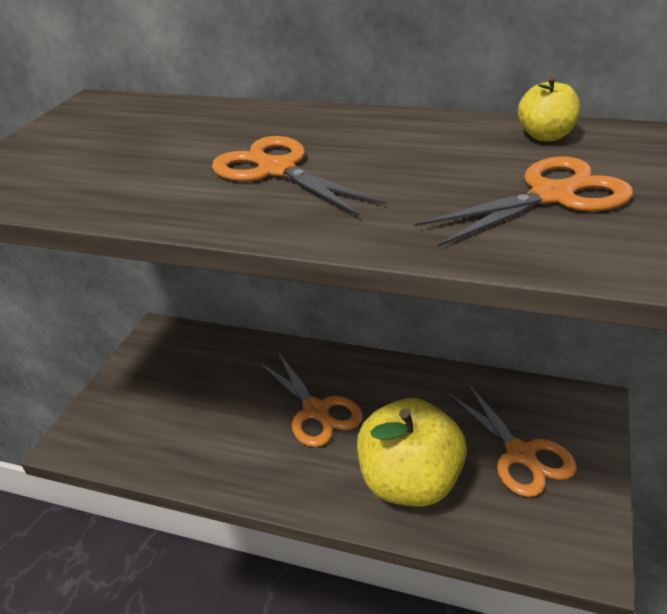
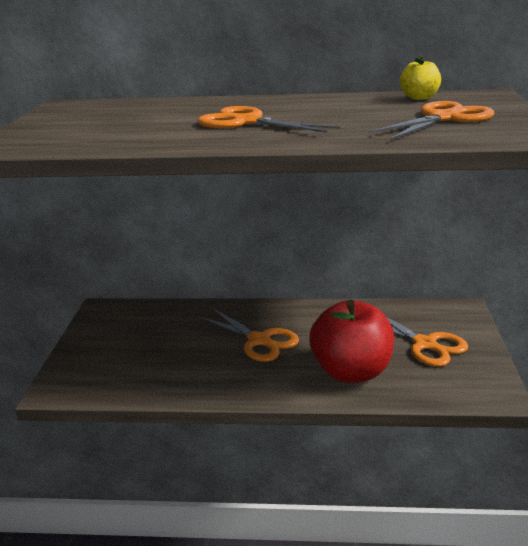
camera: 15 degrees left, 10 degrees down
yellow apple [357,398,467,506] -> red apple [309,300,394,383]

